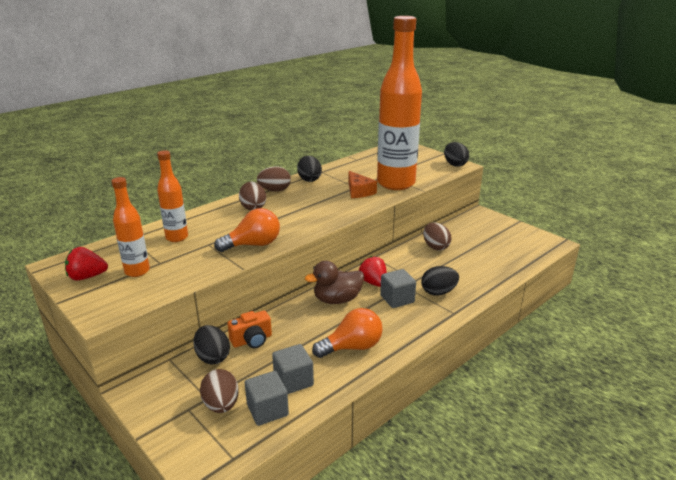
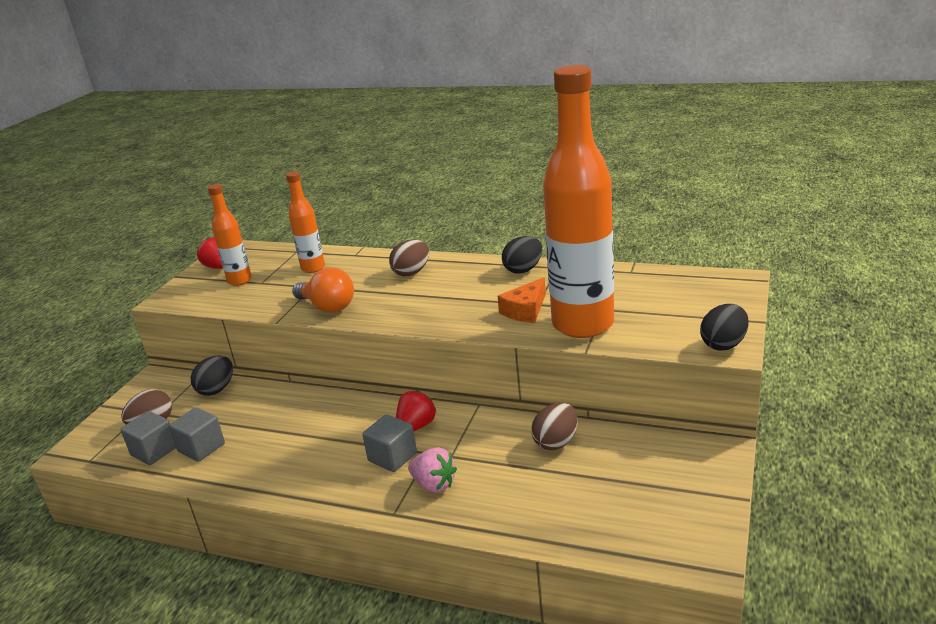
camera: 65 degrees right, 0 degrees up
orange camera [227,310,272,348] -> none
brown egg [257,166,291,192] -> none
brown duck [305,261,364,304] -> none
orange light bulb [312,308,383,358] -> none
black egg [421,266,459,296] -> pink strawberry [408,447,457,493]

